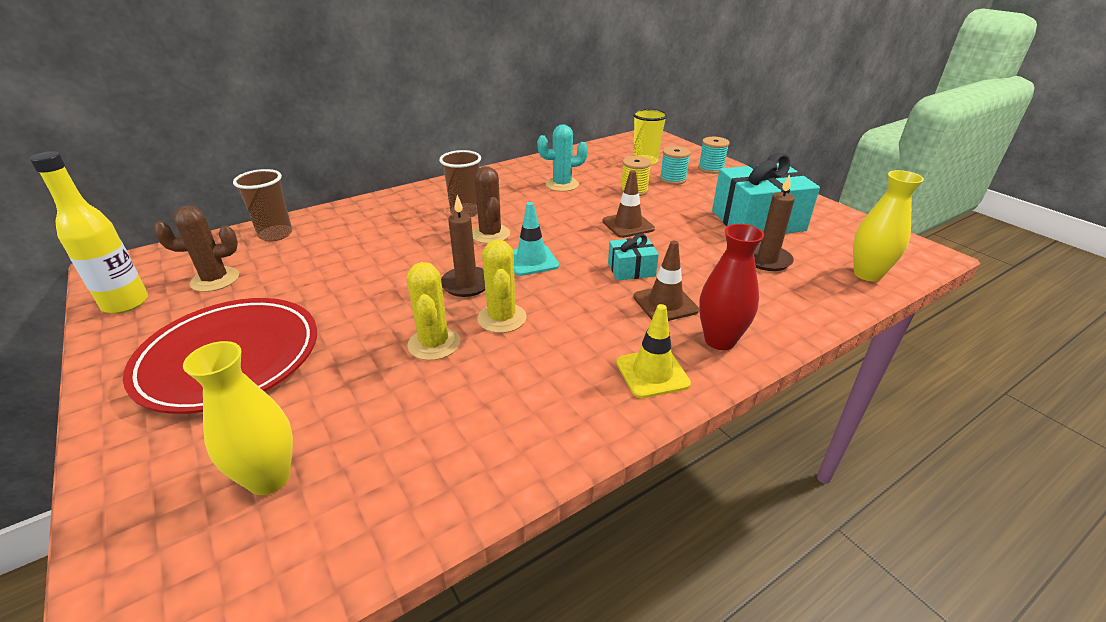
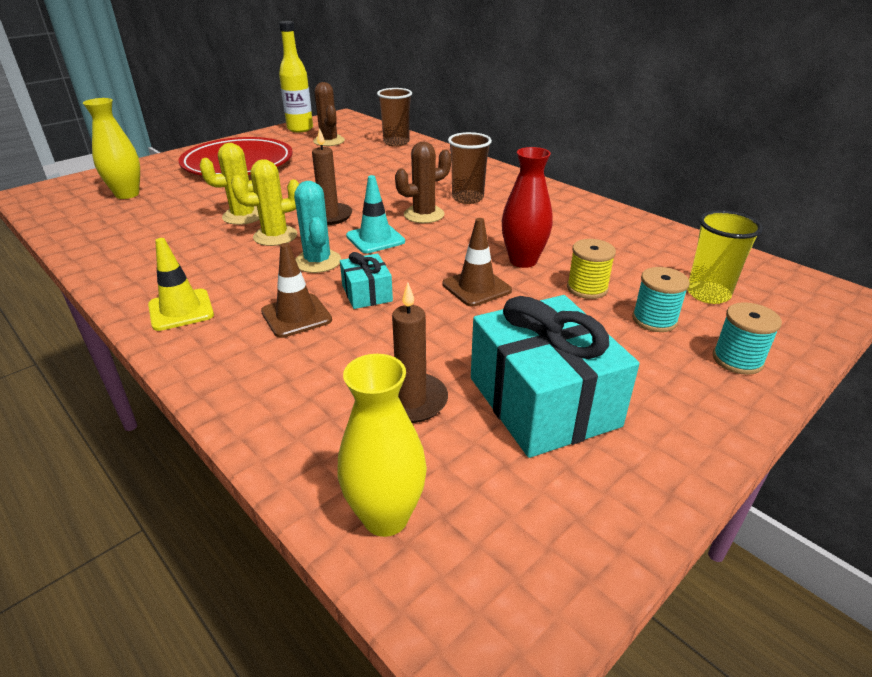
camera: 80 degrees right, 0 degrees up
turquoise cactus [537,124,588,192] -> turquoise cactus moved to [294,181,341,273]
red vase [699,224,764,350] -> red vase moved to [502,147,553,268]

